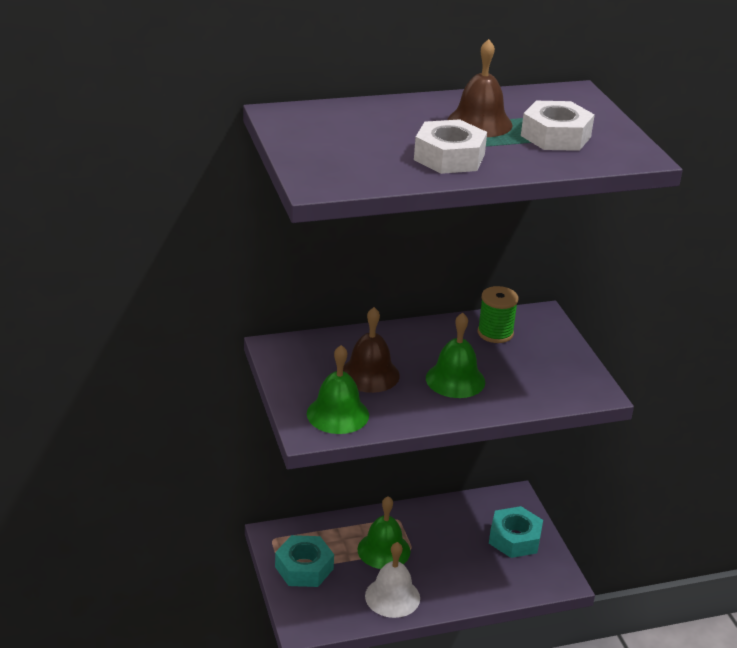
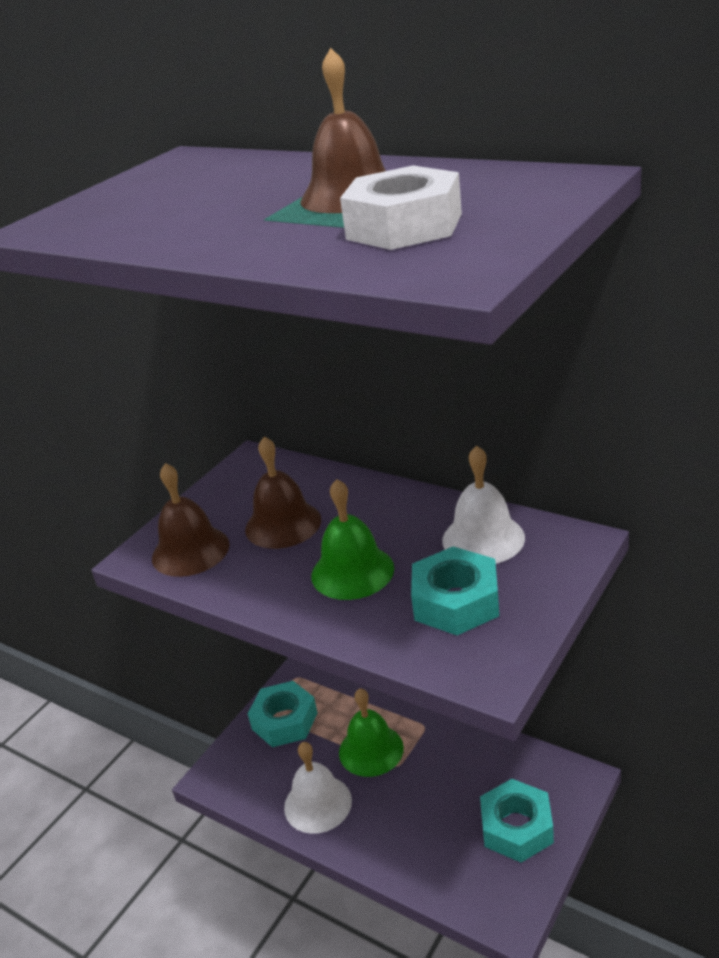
camera: 55 degrees right, 0 degrees up
green bell [307,345,369,434] -> brown bell [152,463,230,577]
white nut [414,119,487,174] -> none
green spool [478,286,518,343] -> white bell [442,446,525,564]
none -> turquoise nut [411,546,499,635]

